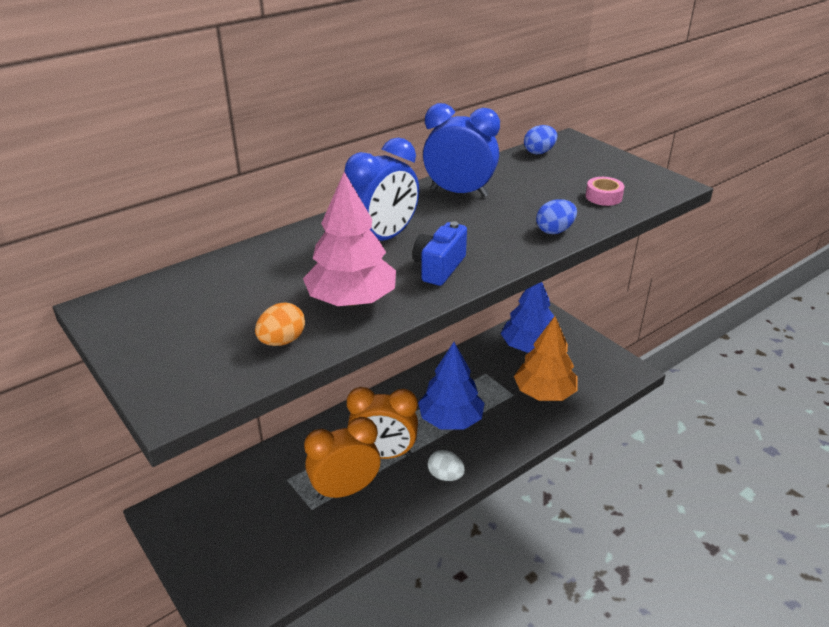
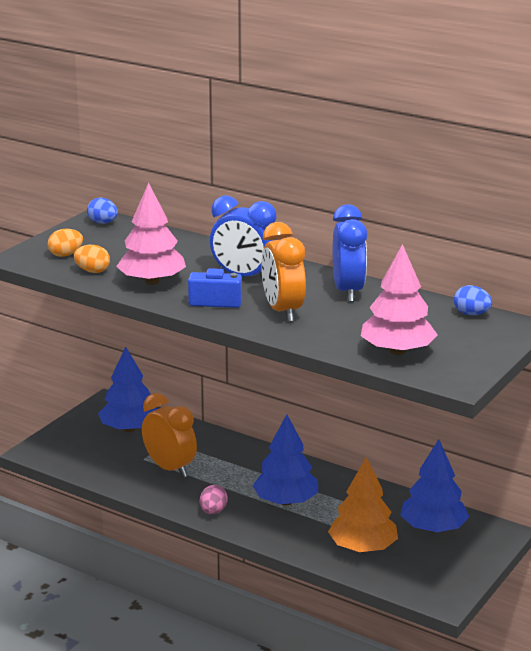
camera: 70 degrees right, 10 degrees down
orange clock [347,387,418,459] -> orange clock moved to [261,222,306,322]
white egg [428,450,465,481] -> pink egg [200,485,228,514]
blue egg [536,199,577,234] -> blue egg moved to [87,197,118,224]
pink tape [586,177,625,206] -> pink tree [361,244,438,355]
none -> orange egg [48,229,83,257]
none -> blue tree [98,346,158,432]

